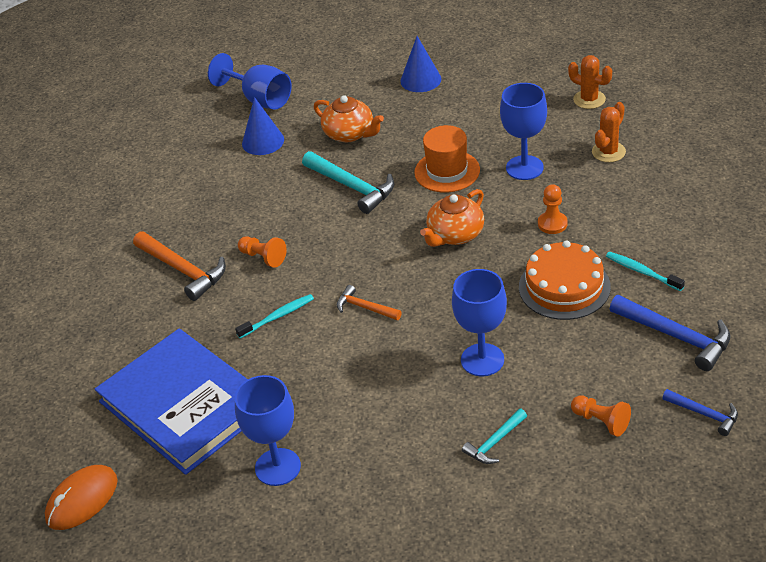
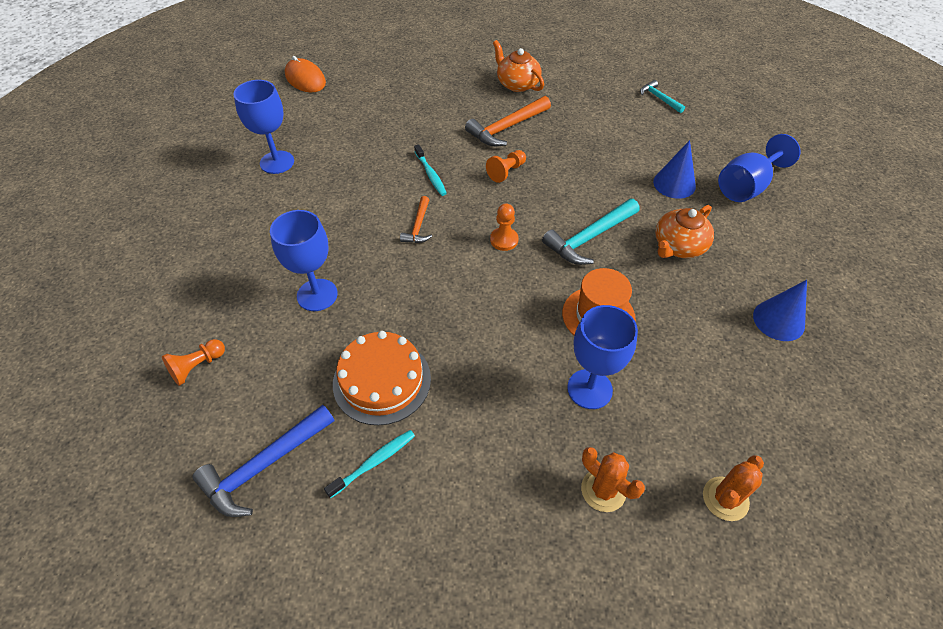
camera: 95 degrees right, 10 degrees up
blue book [95,329,248,475] -> none
orange hammer [337,285,402,320] -> orange hammer turned 150 degrees clockwise [400,196,432,243]
orange teapot [420,189,484,247] -> orange teapot moved to [493,40,544,92]
turquoise hammer [462,409,527,464] -> turquoise hammer moved to [640,80,685,113]
orange pawn [538,184,568,234] -> orange pawn moved to [490,204,519,251]
blue hammer [662,389,738,436] -> none

